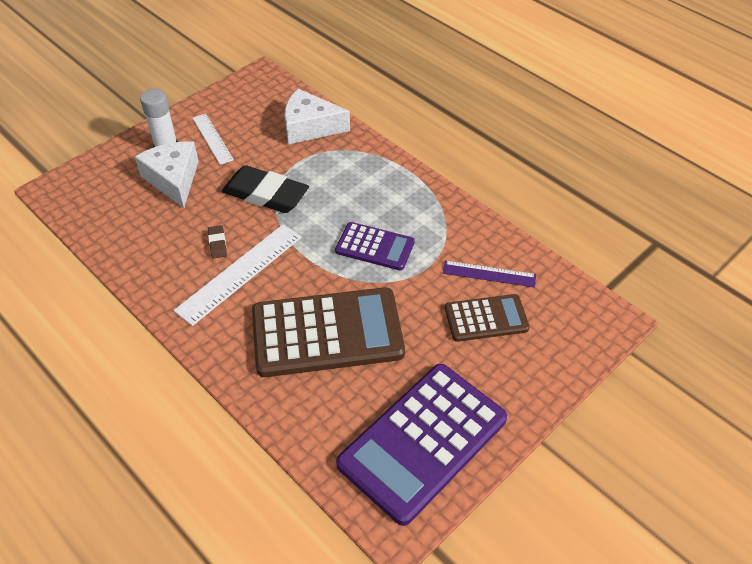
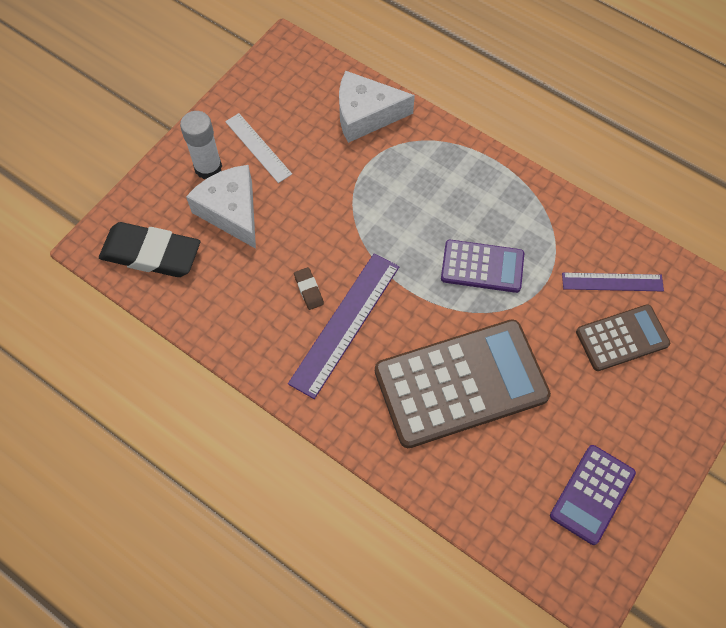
camera: 10 degrees left, 15 degrees up
white ruler [173,224,302,326] -> purple ruler [288,253,399,399]
black eraser [222,165,309,213] -> black eraser moved to [99,222,200,277]
purple calculator [336,364,507,526] -> purple calculator [550,445,636,545], size x0.54

